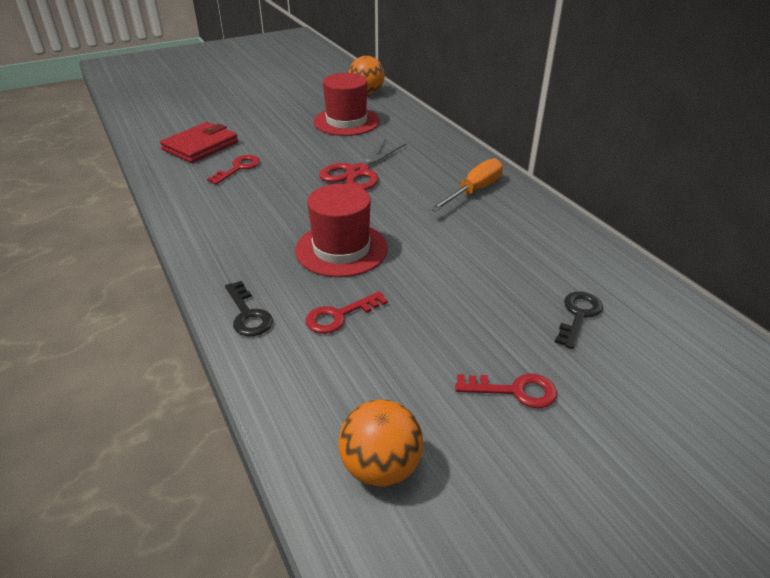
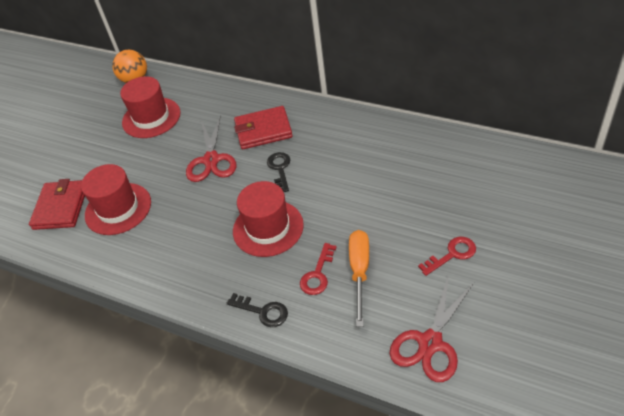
camera: 30 degrees left, 10 degrees up
red key [207,155,260,185] -> red hat [81,164,151,235]
orange ball [338,399,423,487] -> red scissors [389,274,474,382]
orange screwdriver [430,158,503,212] -> orange screwdriver moved to [349,230,369,327]
black key [555,291,603,349] -> black key moved to [267,152,290,192]
none -> red wallet [234,106,293,149]

